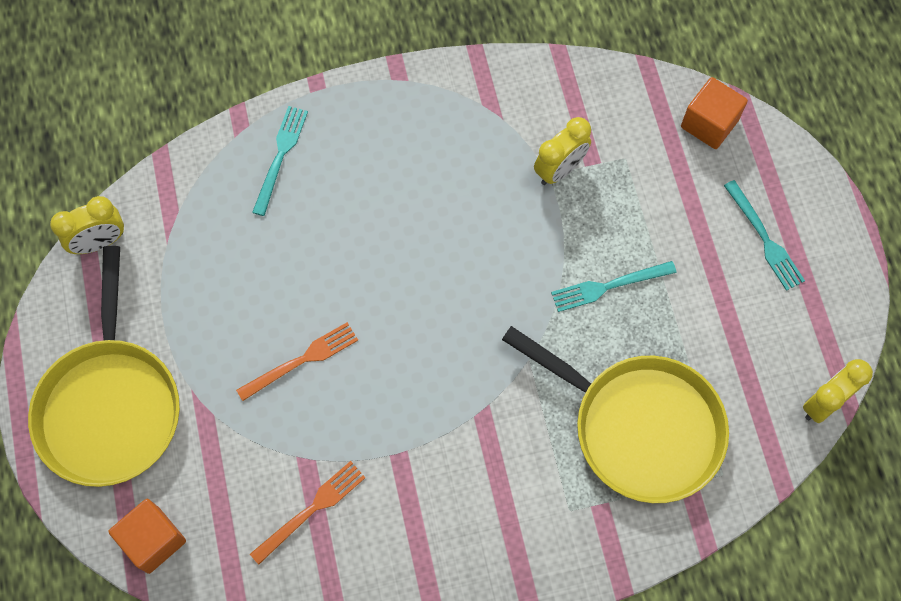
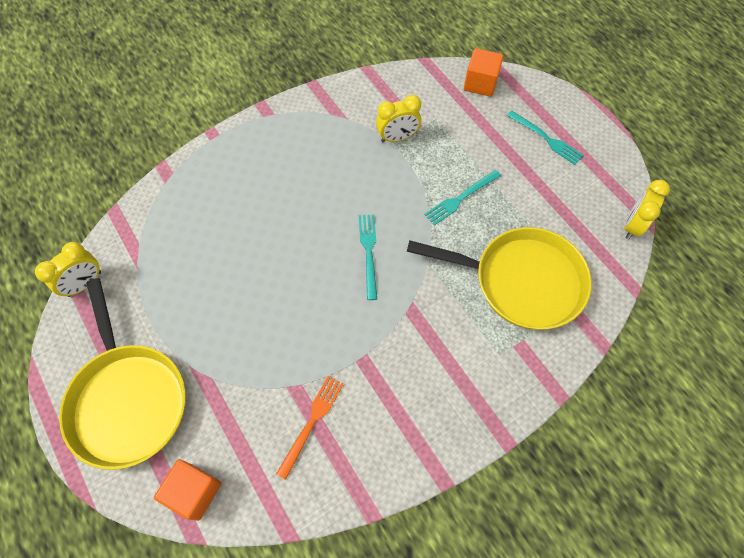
camera: 20 degrees left, 5 degrees down
orange fork [236,322,358,401] -> none
turquoise fork [252,106,308,216] -> turquoise fork moved to [359,215,377,300]
yellow clock [534,117,591,185] -> yellow clock turned 45 degrees clockwise [376,95,421,143]

